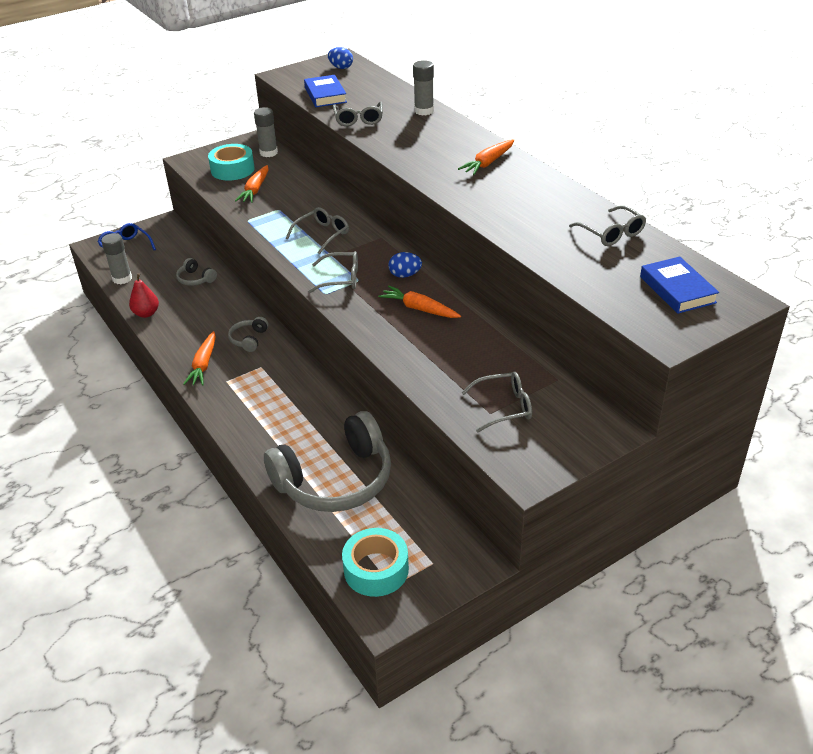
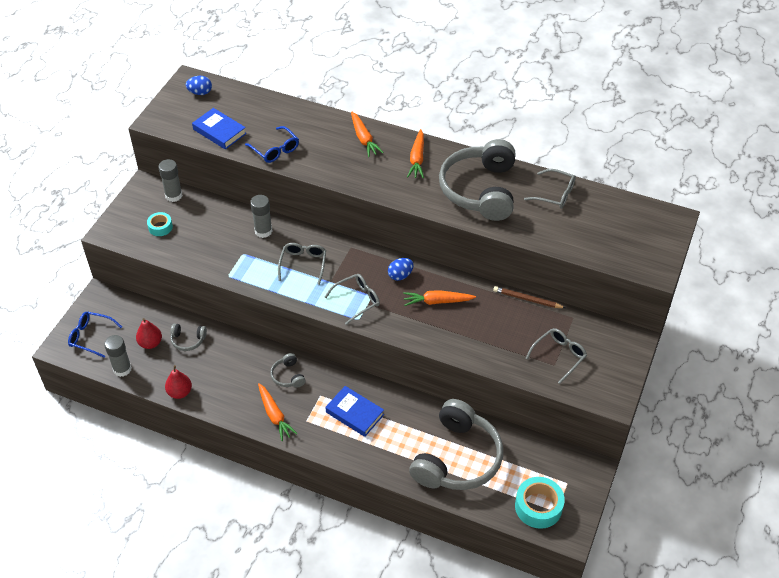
camera: 35 degrees left, 10 degrees up
turquoise tape [208,144,255,181] -> turquoise tape [147,212,173,236], size x0.58
orange carrot [235,165,268,203] -> orange carrot moved to [351,111,384,157]
grey glasses [333,101,383,126] -> blue glasses [245,126,299,163]
grey glue stick [413,60,434,116] -> grey glue stick moved to [250,195,273,238]
blue book [640,256,719,314] -> blue book moved to [325,386,384,437]
none -> red pear [136,318,162,349]
none -> grey headphones [439,139,515,221]
none -> brown pencil [493,286,565,308]

